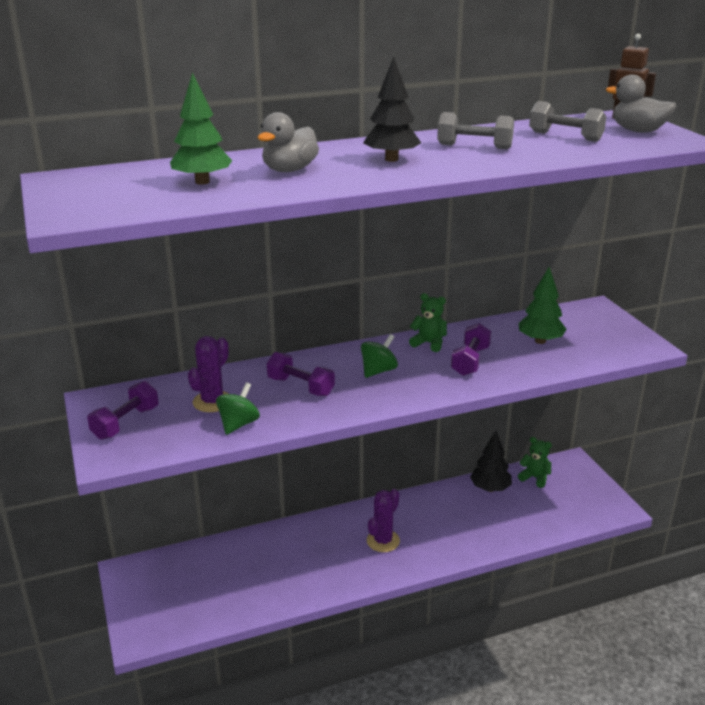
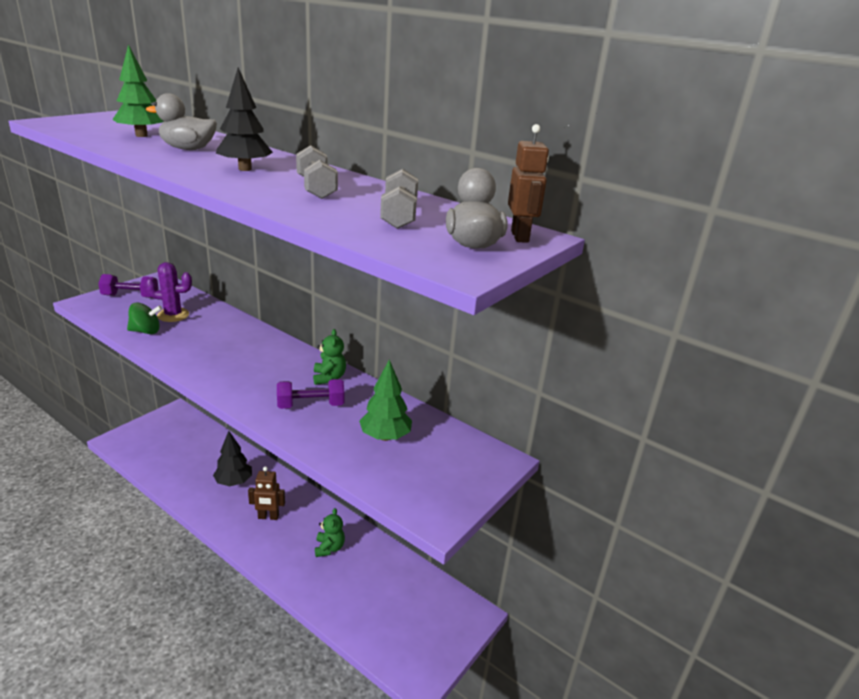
camera: 55 degrees right, 0 degrees up
purple dumbbell [267,352,335,396] -> none
green spinning top [361,334,398,378] -> none
purple cactus [367,489,400,552] -> brown robot [248,466,285,520]
black tree [470,430,512,492] -> black tree moved to [213,431,252,486]
green teddy bear [518,437,552,488] -> green teddy bear moved to [315,508,345,557]

